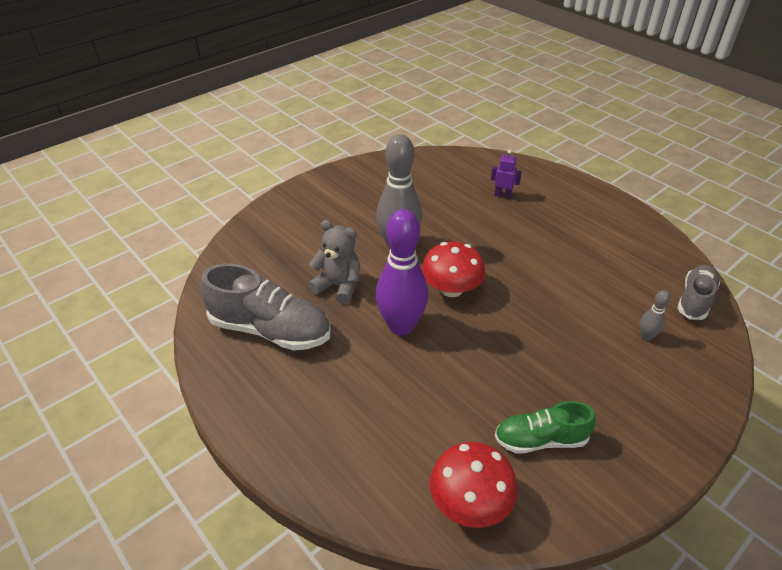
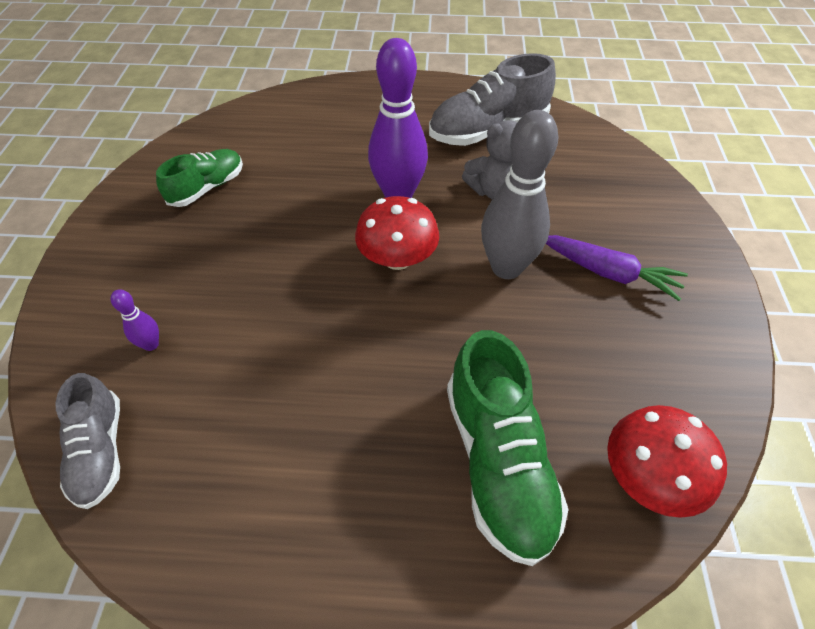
camera: 135 degrees right, 10 degrees up
red mushroom [430,442,518,528] -> red mushroom moved to [607,405,727,518]
purple robot [491,150,522,198] -> green shoe [447,330,569,566]
grey bowling pin [640,290,670,341] -> purple bowling pin [110,289,159,351]
none -> purple carrot [546,235,688,301]

